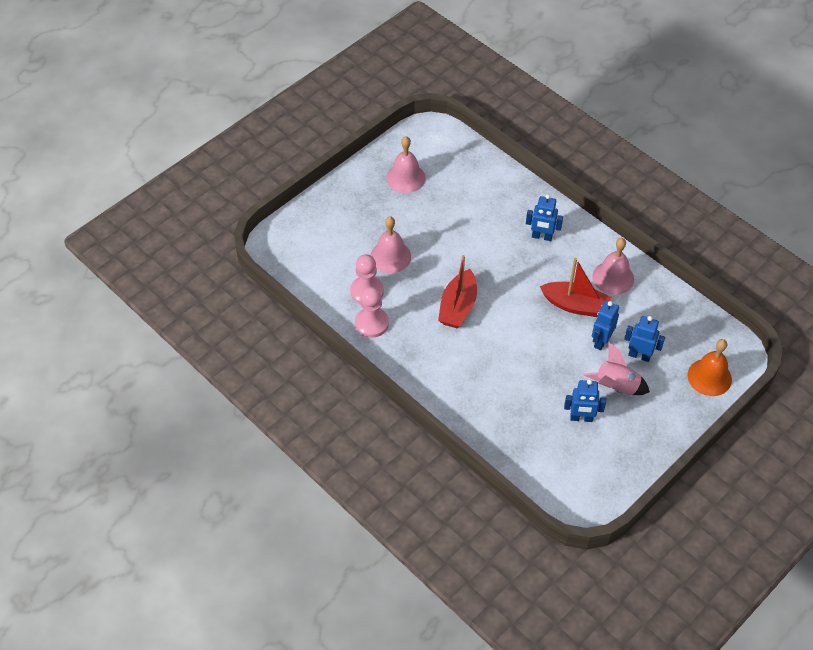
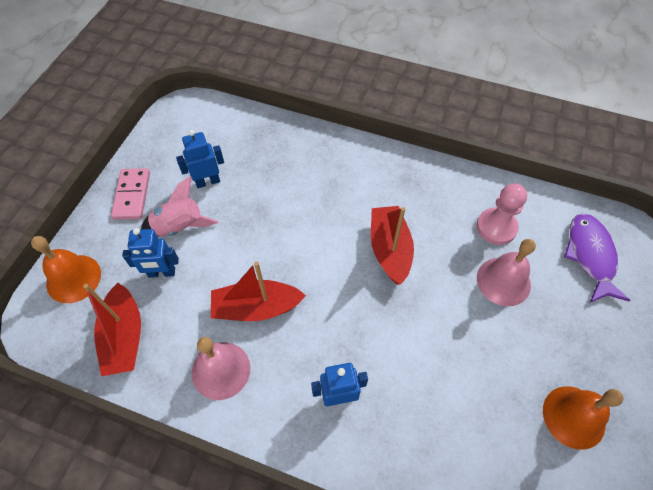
camera: 155 degrees right, 5 degrees up
pink pawn [355,287,389,338] -> none
pink bell [386,136,426,193] -> orange bell [543,386,623,450]
blue robot [592,301,619,350] -> none
none -> red boat [83,283,141,376]
none -> pink domino [111,168,150,219]
none -> purple fish [564,213,631,302]

